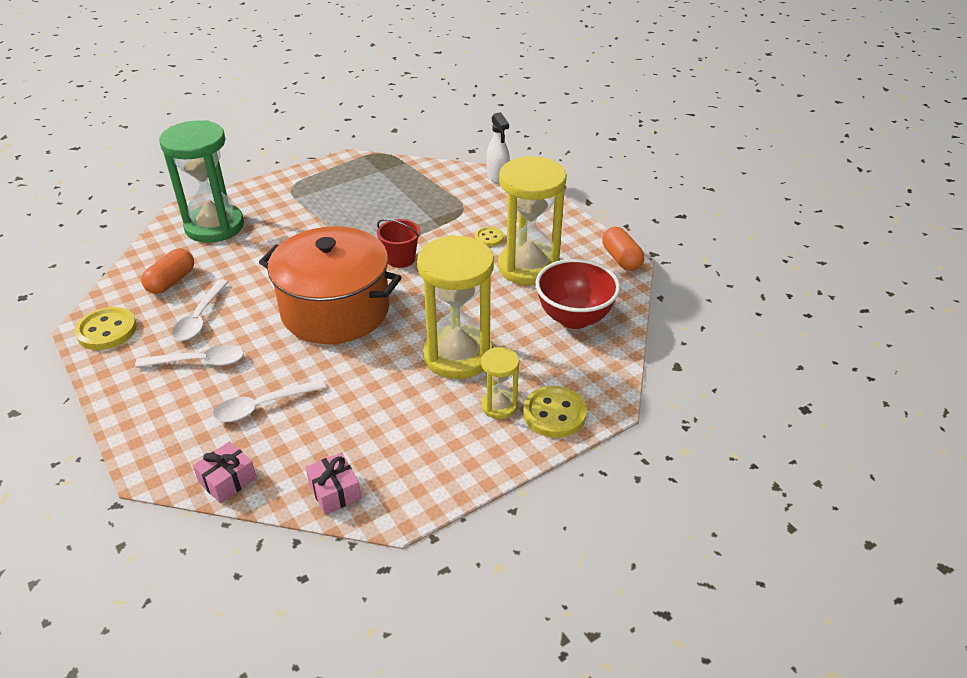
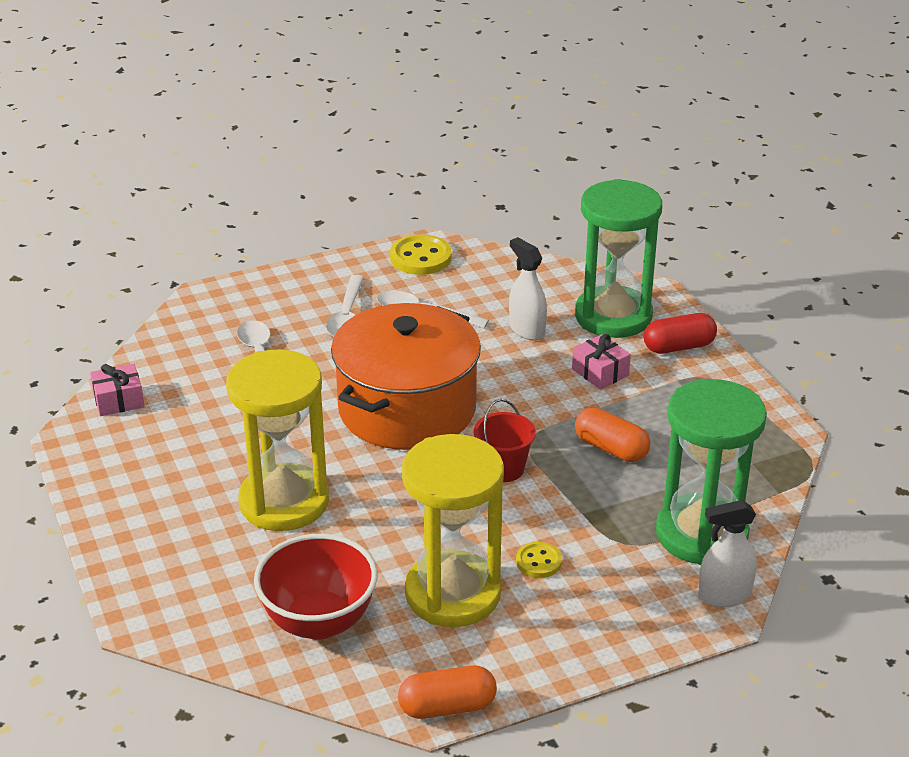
camera: 100 degrees right, 5 degrees down
orange capsule [141,249,194,294] -> orange capsule moved to [575,407,651,462]
pink gift [193,441,257,504] -> pink gift moved to [572,334,631,390]
yellow hourglass [481,347,519,419] -> none
yellow button [523,386,587,438] -> none
none -> white spray bottle [509,237,547,340]
none -> red capsule [644,313,717,354]
none -> green hourglass [656,379,767,565]

